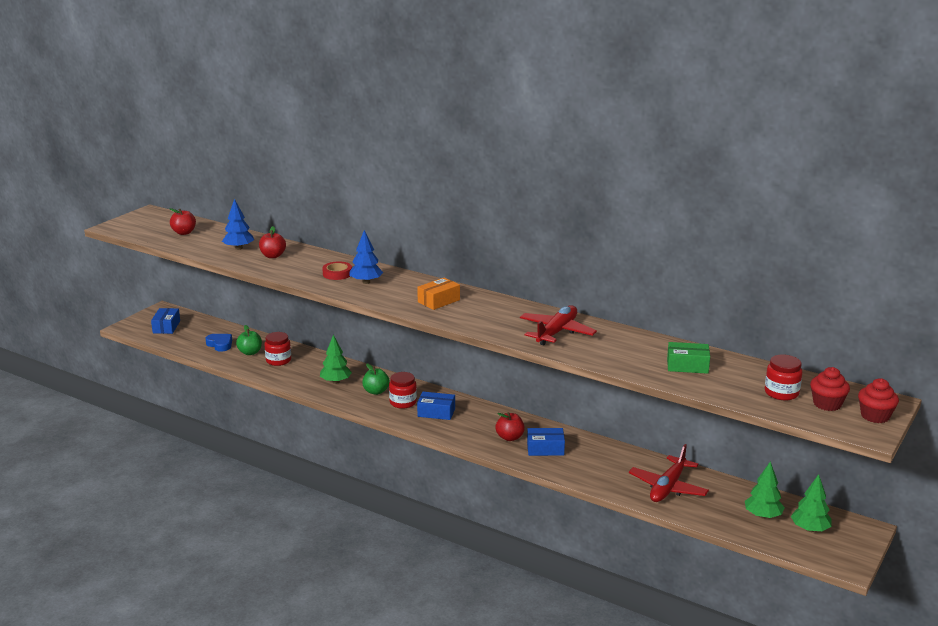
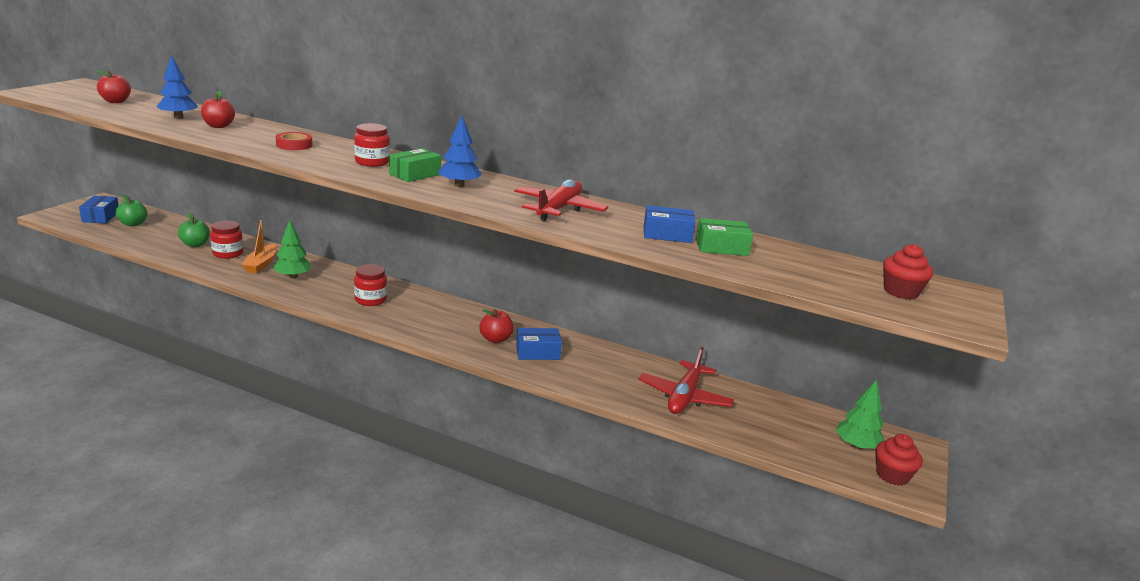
camera: 10 degrees left, 0 degrees up
blue heart [206,334,232,352] -> none
blue tree [349,230,383,284] -> blue tree moved to [439,115,482,187]
green apple [362,363,390,395] -> green apple moved to [116,194,147,226]
orange box [417,277,460,310] -> green box [389,148,441,182]
blue box [417,392,455,420] -> blue box moved to [644,205,696,243]
green tree [745,461,785,519] -> none
red jar [765,355,803,400] -> red jar moved to [354,123,390,167]
red cupcake [858,378,899,423] -> red cupcake moved to [875,434,923,486]
none -> orange boat [241,220,277,273]

